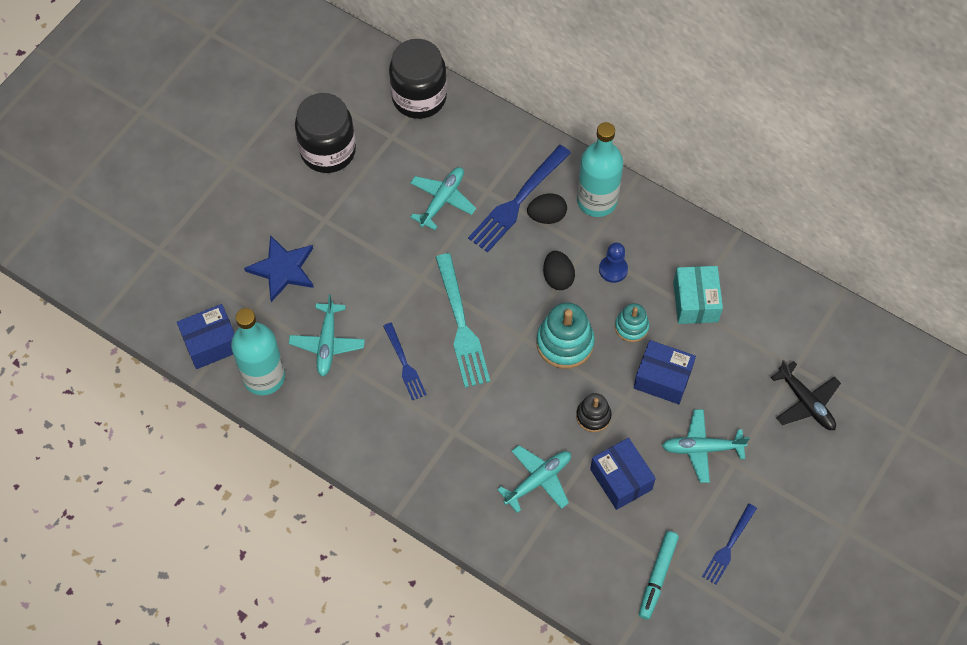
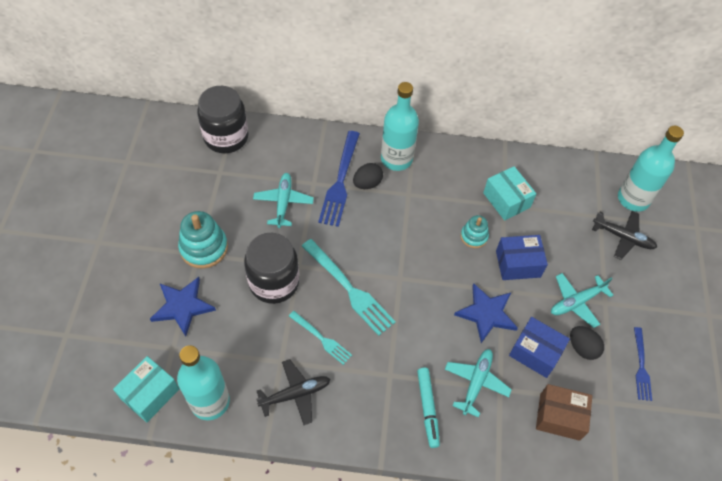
camera: 30 degrees left, 5 degrees down
blue box [177,304,235,369] -> turquoise box [113,356,179,422]
turquoise plane [289,294,365,377] -> none
black jar [295,93,356,173] -> black jar moved to [244,233,299,304]
blue fork [383,323,427,401] -> turquoise fork [289,311,352,365]
turquoise stacking toy [536,303,595,369] -> turquoise stacking toy moved to [178,211,228,269]
black egg [543,251,575,290] -> black egg moved to [570,326,604,360]
black stacking toy [576,393,612,432] -> blue star [454,283,518,343]
blue pawn [599,243,628,283] -> none
turquoise marker [639,531,679,619] -> turquoise marker moved to [417,368,440,448]
none -> black plane [256,359,330,425]
none -> brown box [536,384,592,441]
none -> turquoise bottle [618,126,684,212]

